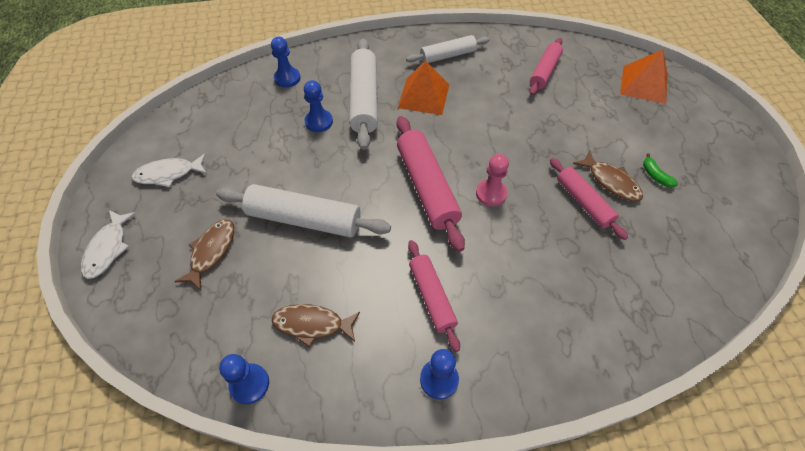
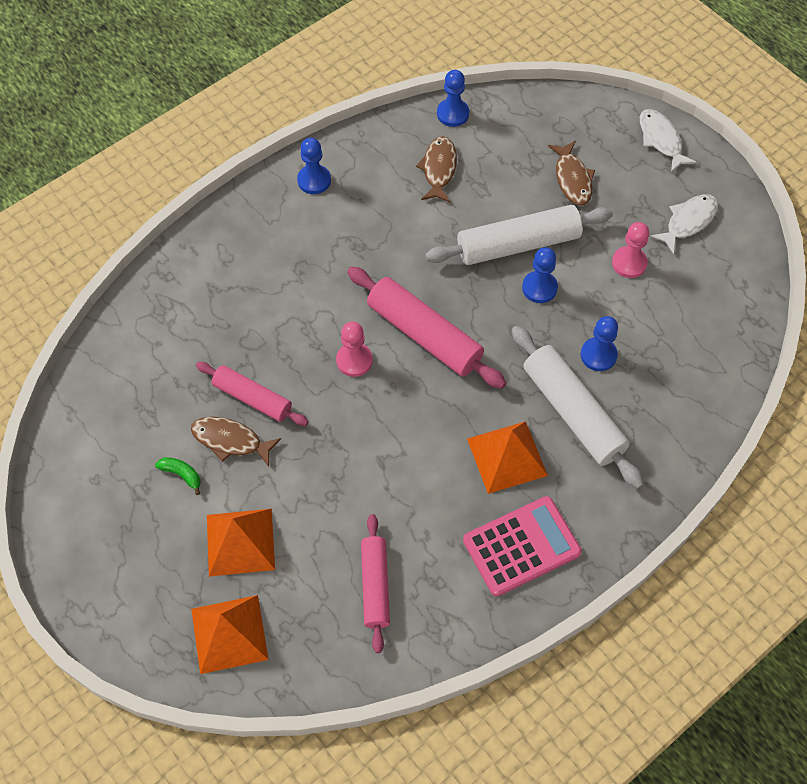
camera: 150 degrees right, 5 degrees up
blue pawn [271,37,300,88] -> blue pawn moved to [522,247,558,303]
brown fish [272,304,360,347] -> brown fish turned 60 degrees counterclockwise [416,136,457,203]
white rolling pin [406,35,490,63] -> pink calculator [463,496,582,597]
pink rolling pin [408,240,460,352] -> none
none -> orange pyramid [207,509,275,577]
none -> pink pawn [612,222,649,278]

